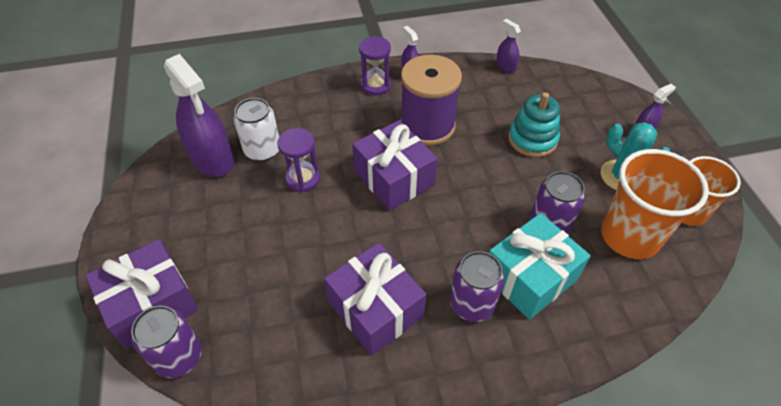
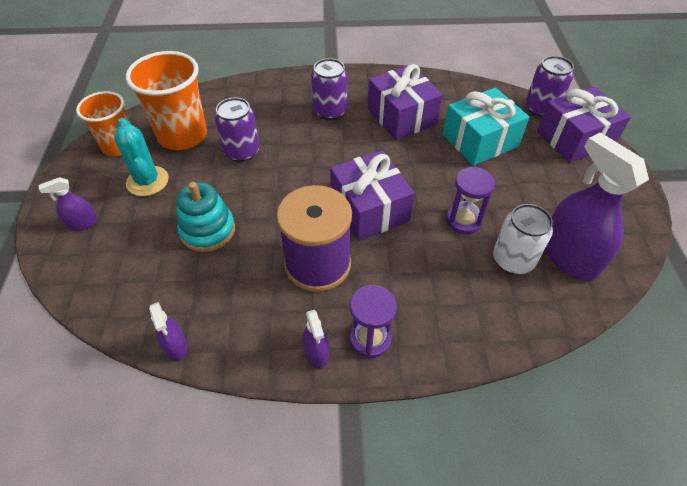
camera: 170 degrees left, 0 degrees up
turquoise gift [489,213,591,320] -> turquoise gift moved to [443,88,529,166]

